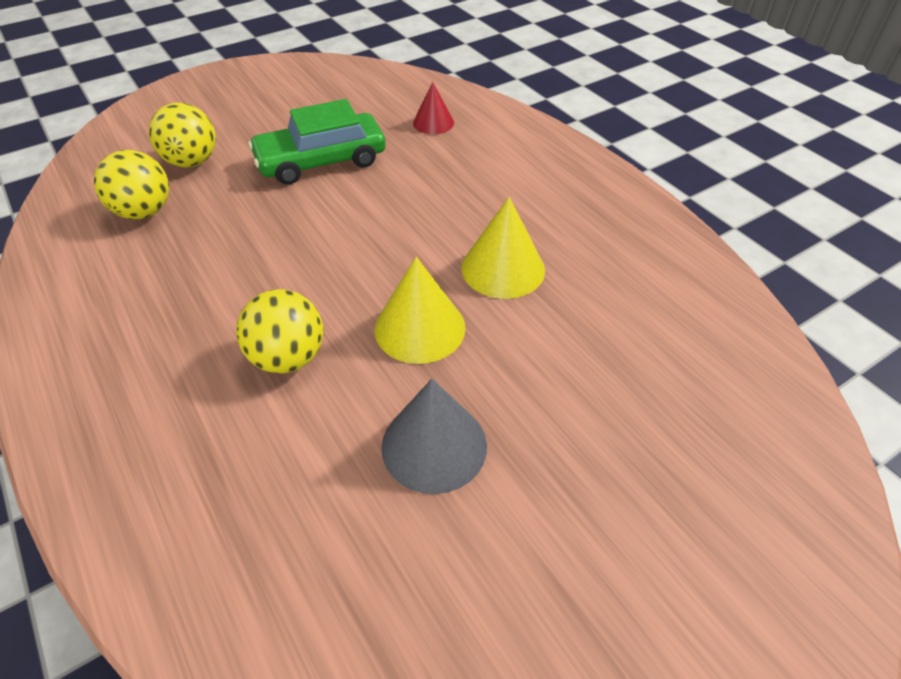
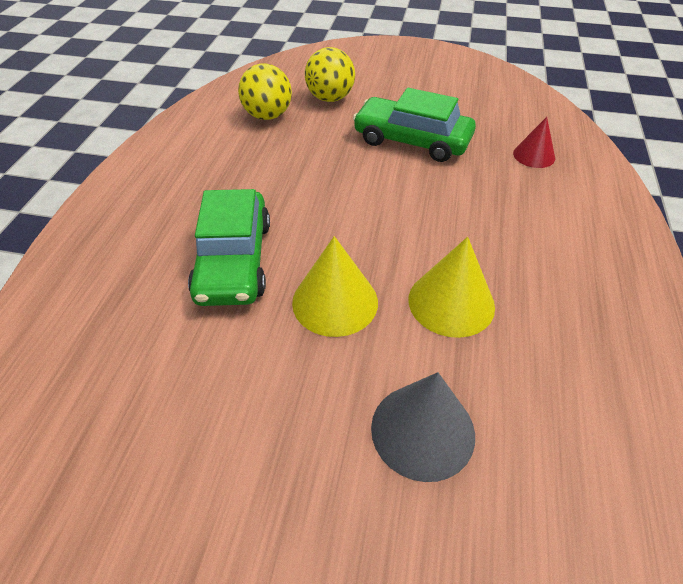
camera: 45 degrees right, 0 degrees up
yellow ball [236,289,323,373] -> green car [188,189,270,306]
grey cone [381,379,487,494] -> grey cone moved to [371,372,475,482]

